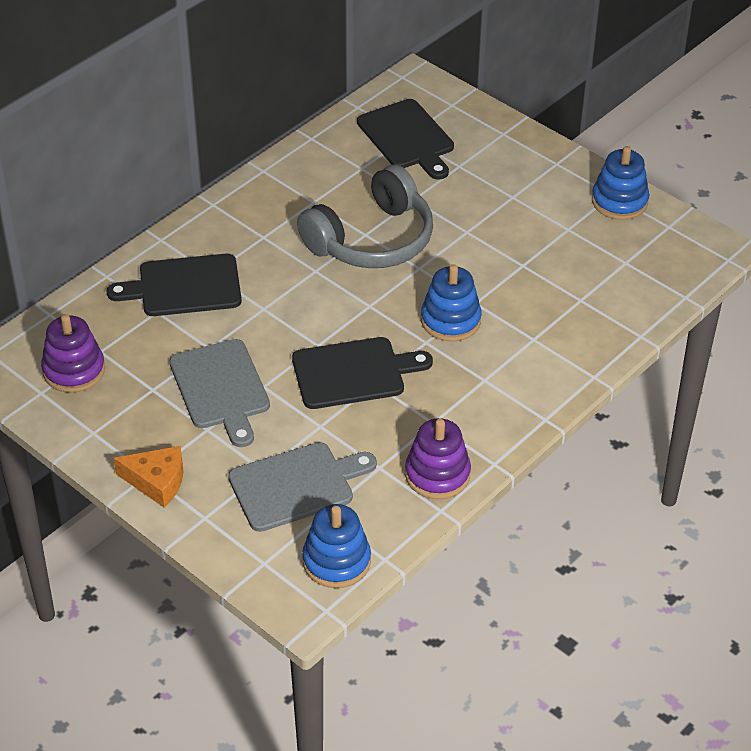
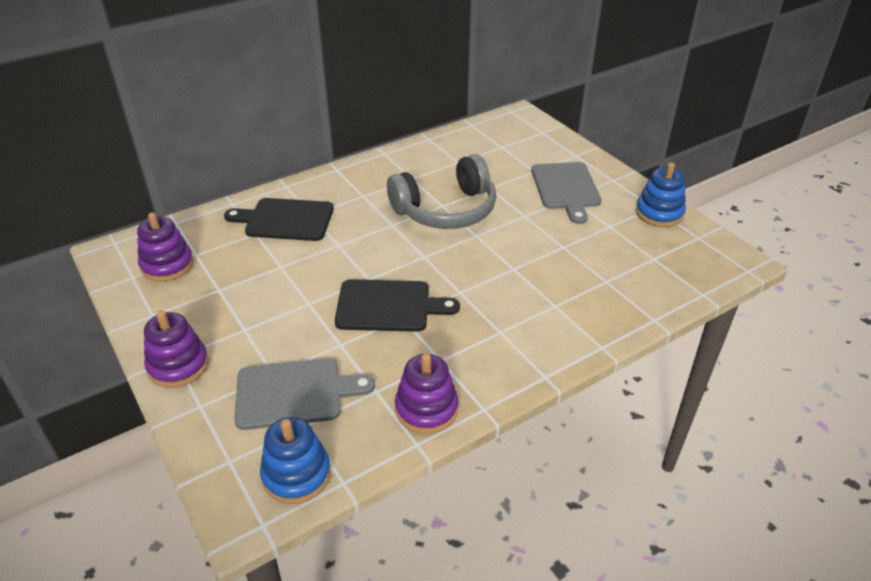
camera: 15 degrees right, 5 degrees down
orange cheese [114,446,183,508] -> purple stacking toy [144,311,209,388]
grey cutting board [169,339,270,447] -> grey cutting board moved to [531,162,601,224]
black cutting board [357,99,454,180] -> none
blue stacking toy [421,264,482,341] -> none

